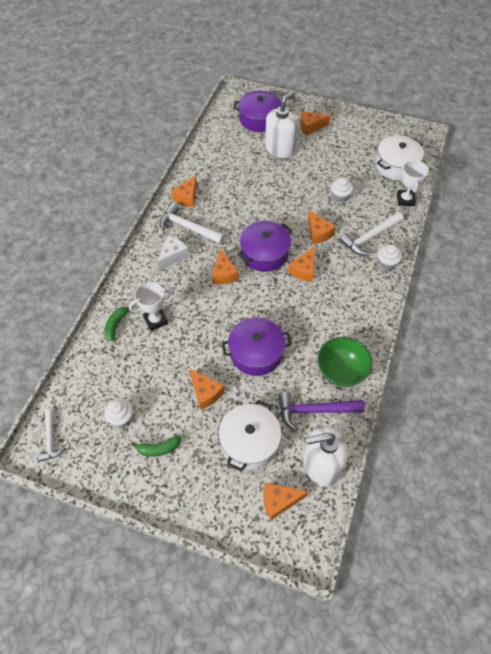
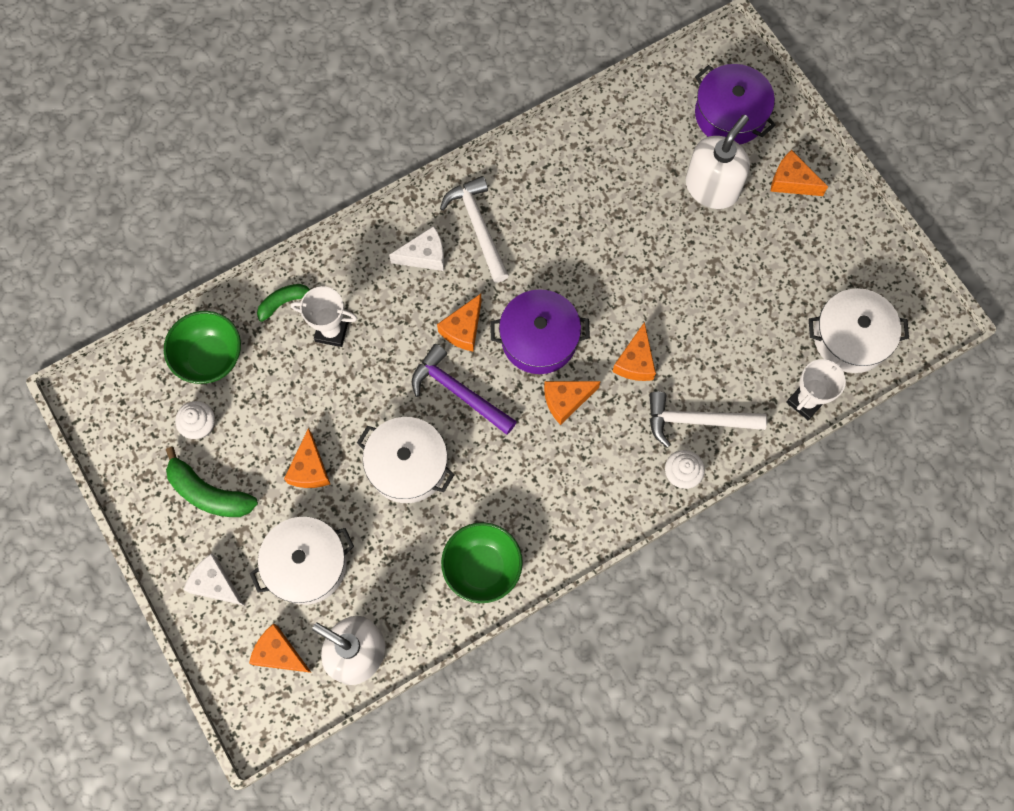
camera: 40 degrees right, 15 degrees up
white hammer [38,409,65,462] -> none
green banana [131,435,181,457] -> green banana [166,447,258,517], size x1.61
orange cheese [171,175,197,207] -> none
purple pot [222,317,292,376] -> white pot [357,417,454,503]
white soap dispenser [265,91,298,158] -> white soap dispenser turned 45 degrees counterclockwise [686,115,750,209]
purple hammer [278,392,365,431] -> purple hammer moved to [412,344,517,435]
white cupcake [331,177,353,202] -> none
none -> green bowl [164,311,241,384]
none -> white cheese [184,554,245,606]

